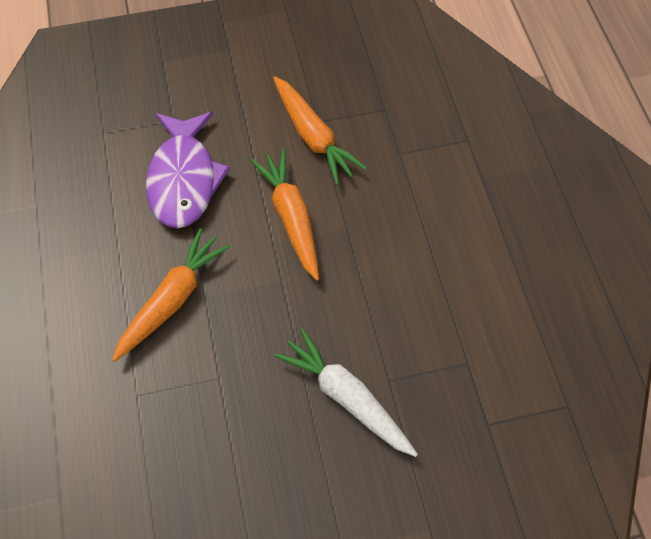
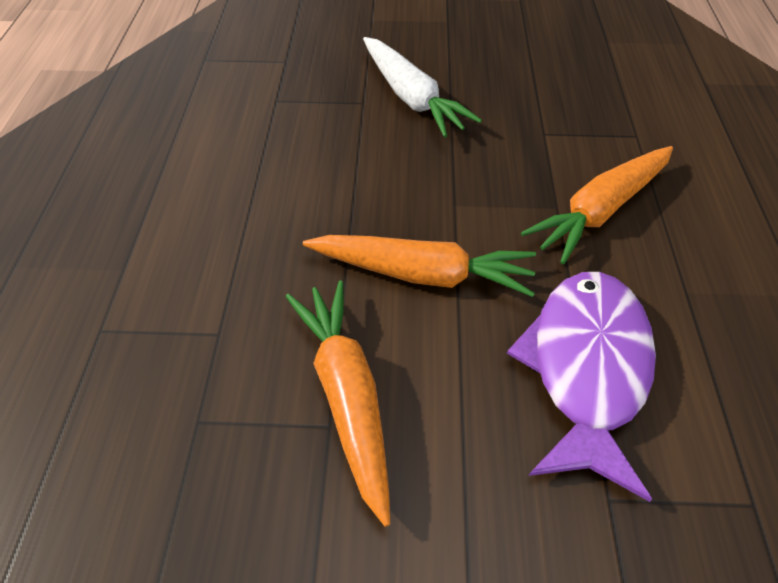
camera: 165 degrees left, 10 degrees down
orange carrot [250,149,319,281] -> orange carrot turned 75 degrees counterclockwise [303,235,536,297]

